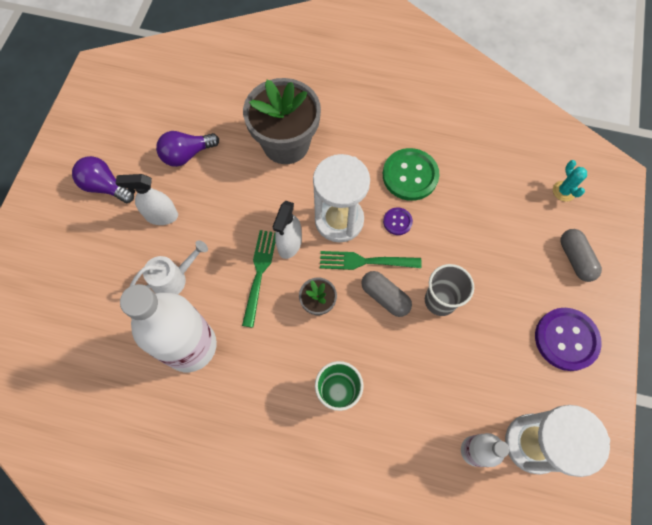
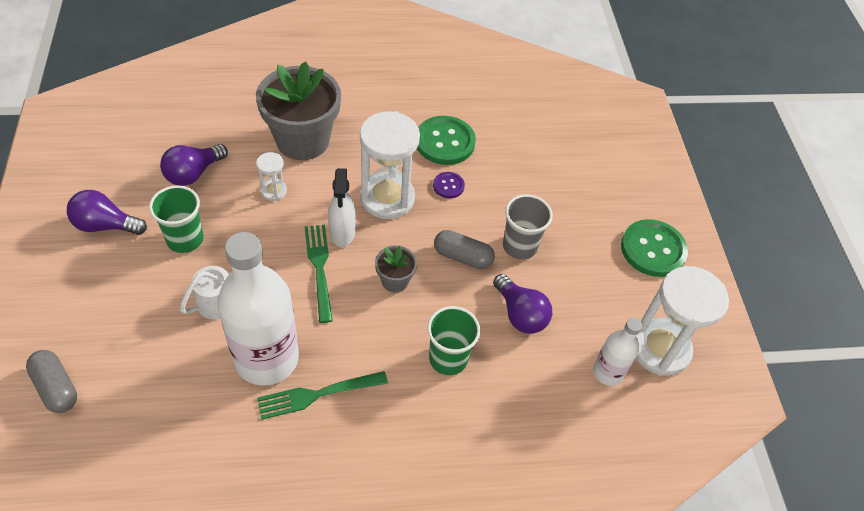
camera: 25 degrees left, 15 degrees down
white spray bottle [116,174,178,225] -> green cup [149,185,204,253]
green fork [320,251,422,270] -> green fork moved to [257,371,388,420]
purple button [535,308,602,371] -> green button [621,219,688,277]
turquoise cactus [553,160,587,202] -> none
grey capsule [560,229,602,282] -> grey capsule moved to [26,350,77,413]
none -> white hourglass [256,152,287,201]
none -> purple light bulb [493,274,552,334]

